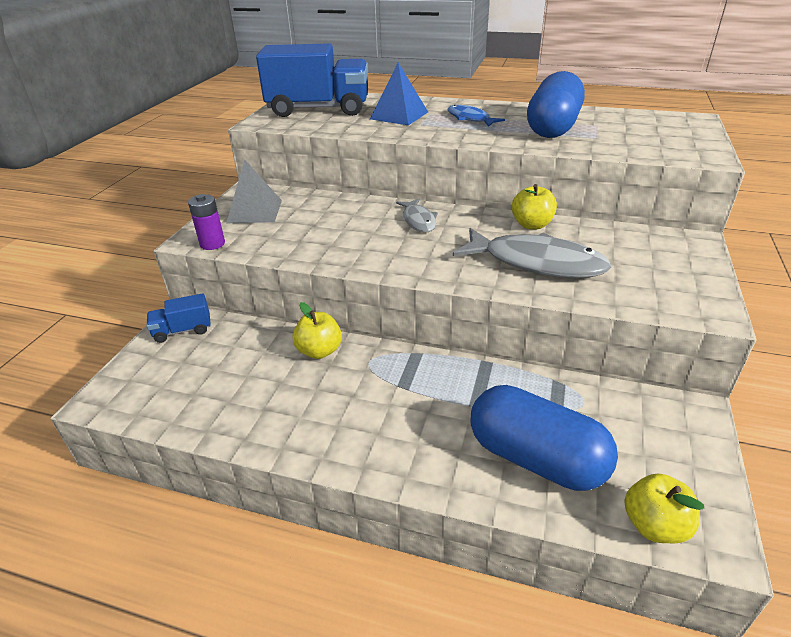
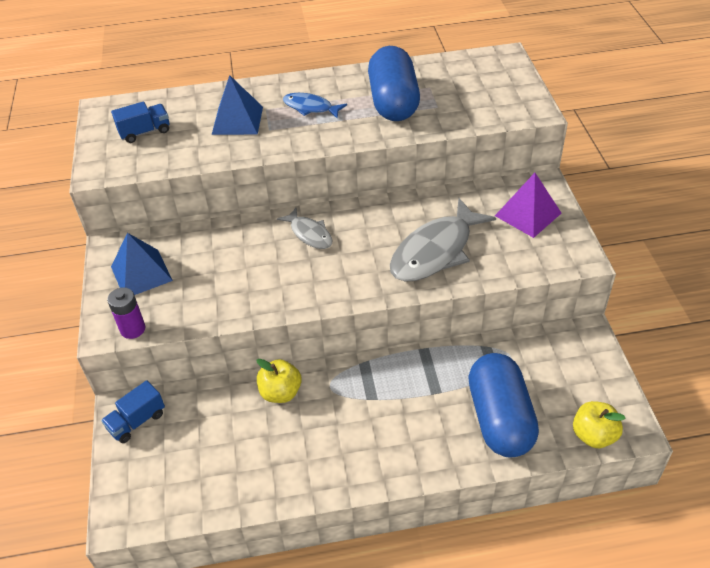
camera: 25 degrees left, 10 degrees up
grey pyramid [227,160,282,223] -> blue pyramid [111,233,173,295]
blue truck [256,43,368,117] -> blue truck [111,101,169,143], size x0.46
grey fish [453,228,611,278] -> grey fish turned 135 degrees clockwise [390,198,496,282]
blue capsule [471,385,618,491] -> blue capsule turned 75 degrees clockwise [468,353,539,458]
yellow apple [512,184,557,229] -> none
none -> purple pyramid [495,173,561,238]

